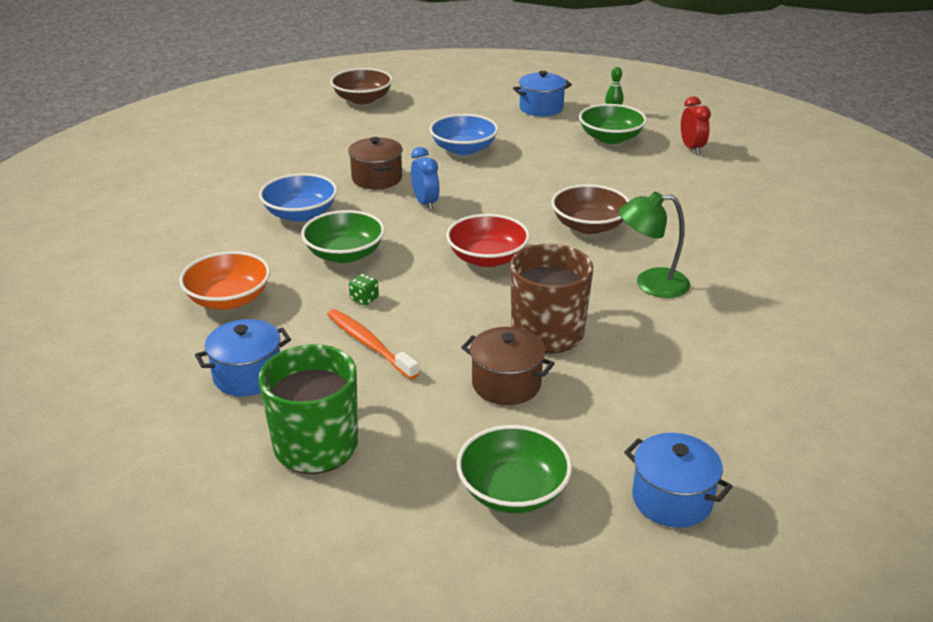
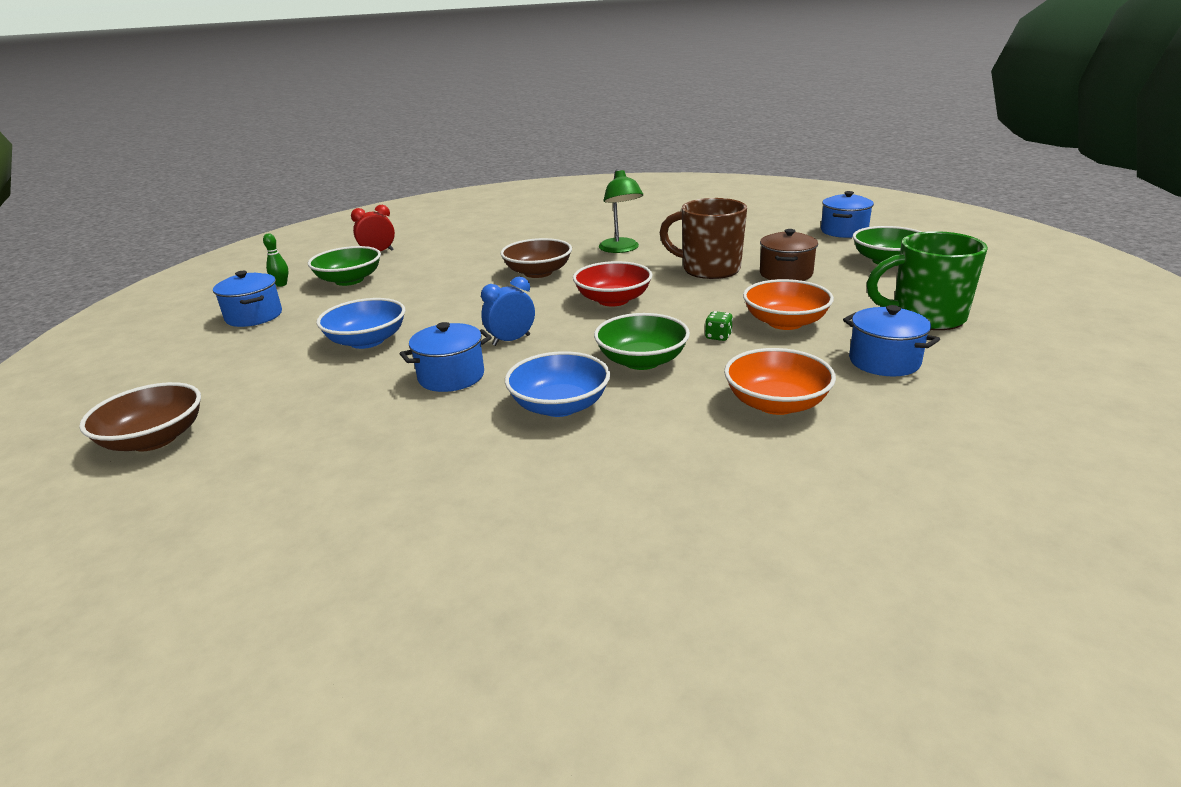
camera: 100 degrees left, 5 degrees down
orange toothbrush [327,309,419,380] -> orange bowl [743,279,834,330]
brown pot [348,137,403,189] -> blue pot [400,322,492,392]

